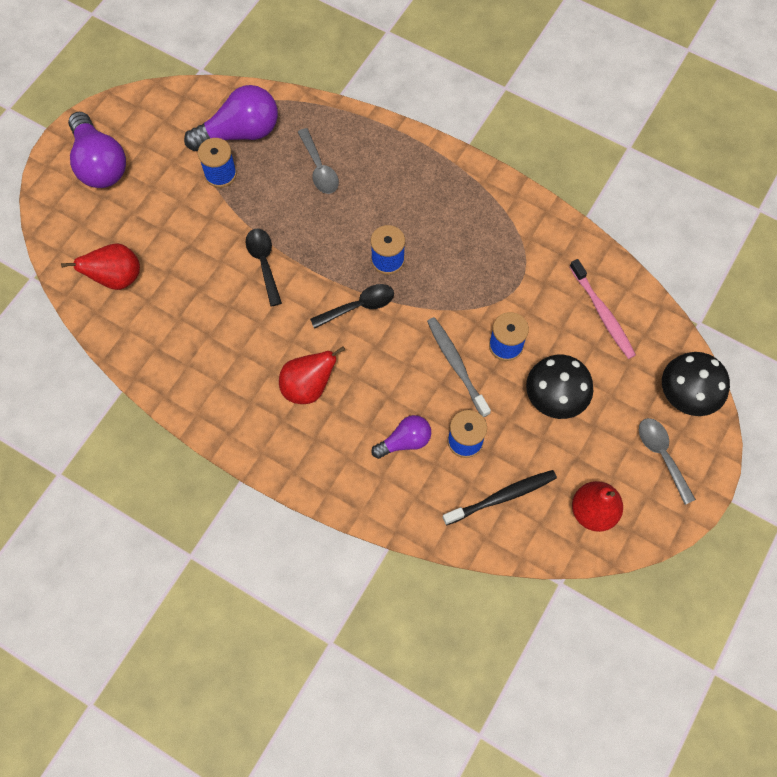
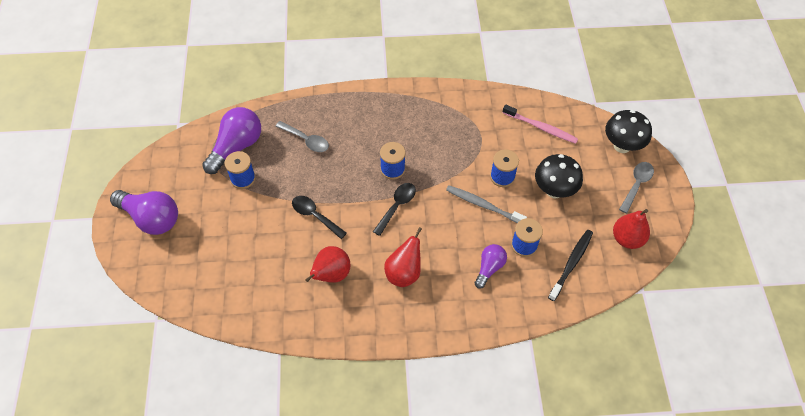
camera: 35 degrees left, 10 degrees down
red pear [61,244,140,290] -> red pear moved to [305,246,350,283]
grey spoon [639,418,696,505] -> grey spoon turned 90 degrees clockwise [619,162,654,213]

